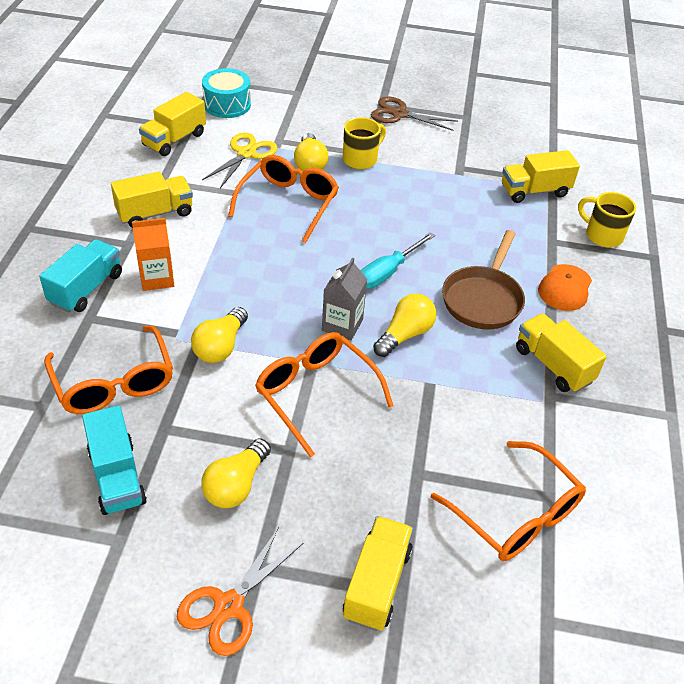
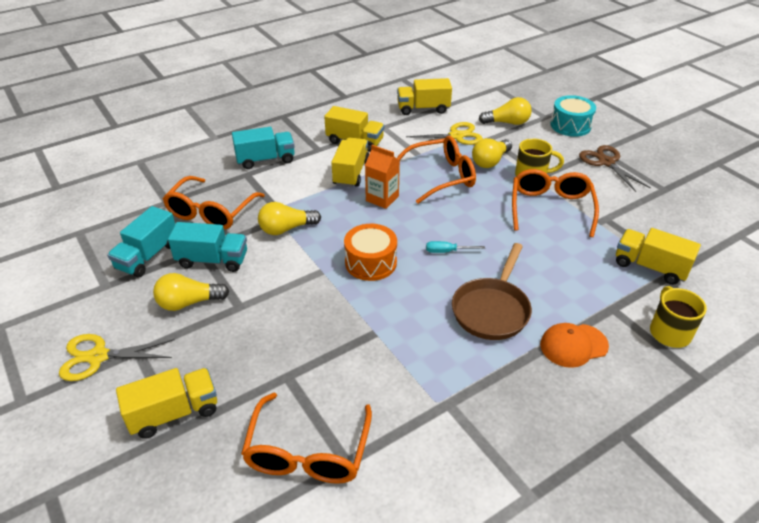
camera: 50 degrees right, 5 degrees down
orange carton [132,218,174,291] -> orange carton moved to [365,145,400,209]
orange scissors [177,527,303,656] -> yellow scissors [59,334,175,381]
turquoise drum [202,68,251,118] -> turquoise drum moved to [550,95,596,137]
orange glasses [255,332,394,457] -> orange glasses moved to [512,169,599,237]
grey carton [322,258,367,340] -> orange drum [344,224,397,281]
turquoise screwdriver [361,232,435,289] -> turquoise screwdriver [426,241,485,253], size x0.61
yellow light bulb [373,293,436,357] -> yellow light bulb moved to [479,97,532,125]
brown pan [442,230,525,329] -> brown pan turned 45 degrees counterclockwise [452,243,532,340]
yellow truck [516,313,607,393] -> yellow truck moved to [331,137,369,187]
none -> turquoise truck [168,222,247,272]

